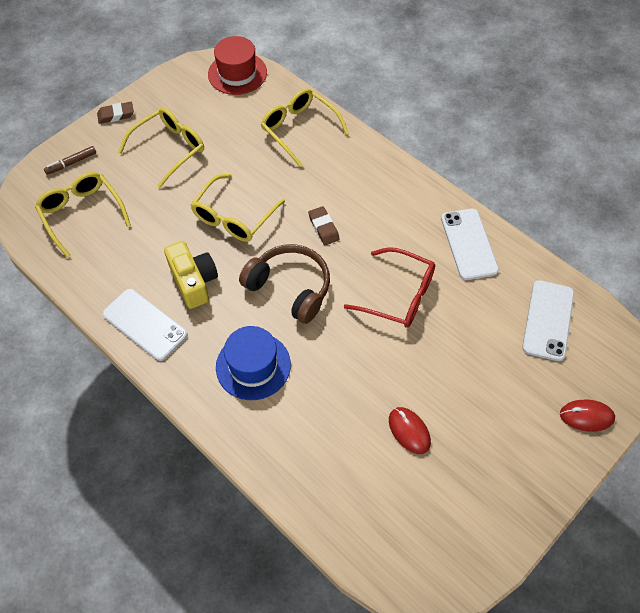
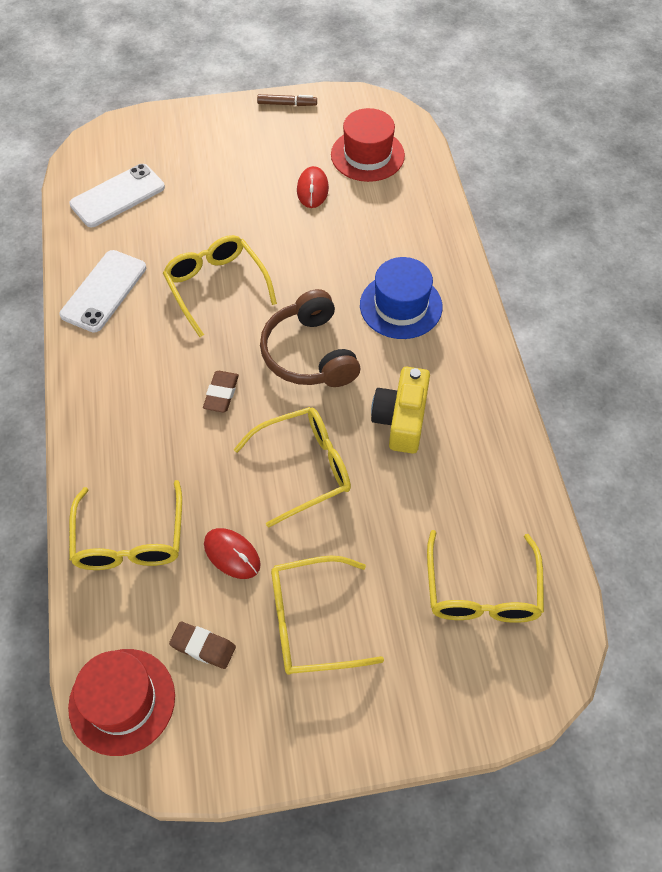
camera: 145 degrees left, 0 degrees up
brown marker [44,146,96,175] -> brown marker moved to [257,94,317,106]
brown eraser [97,102,134,124] -> brown eraser moved to [169,622,236,669]
white phone [103,289,188,361] -> none
red glasses [344,247,435,328] -> yellow glasses [163,235,277,337]
red mouse [560,400,615,432] -> red mouse moved to [204,528,261,579]
none -> red hat [331,108,405,182]

